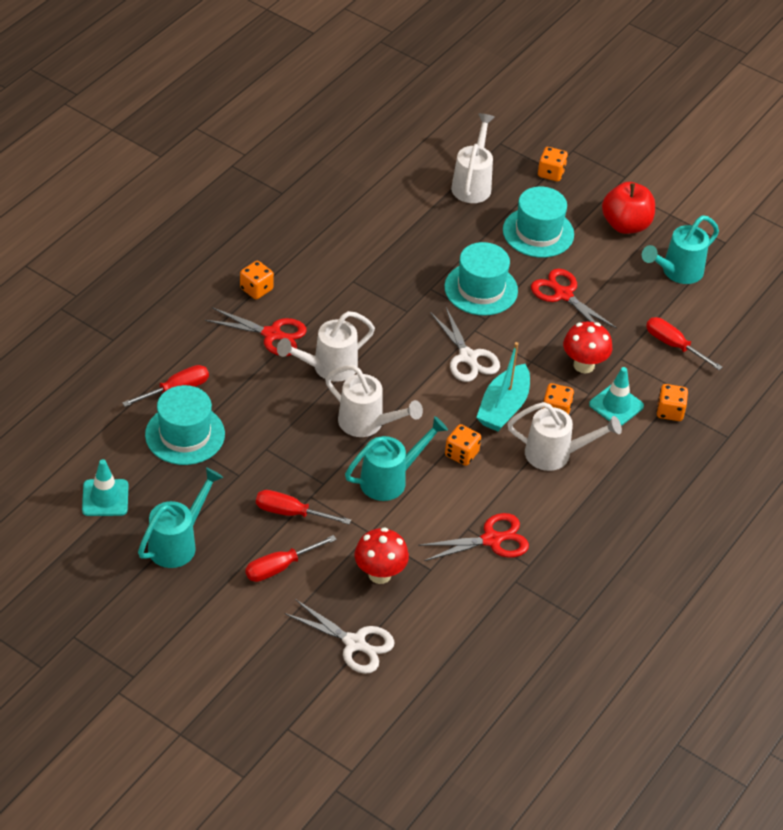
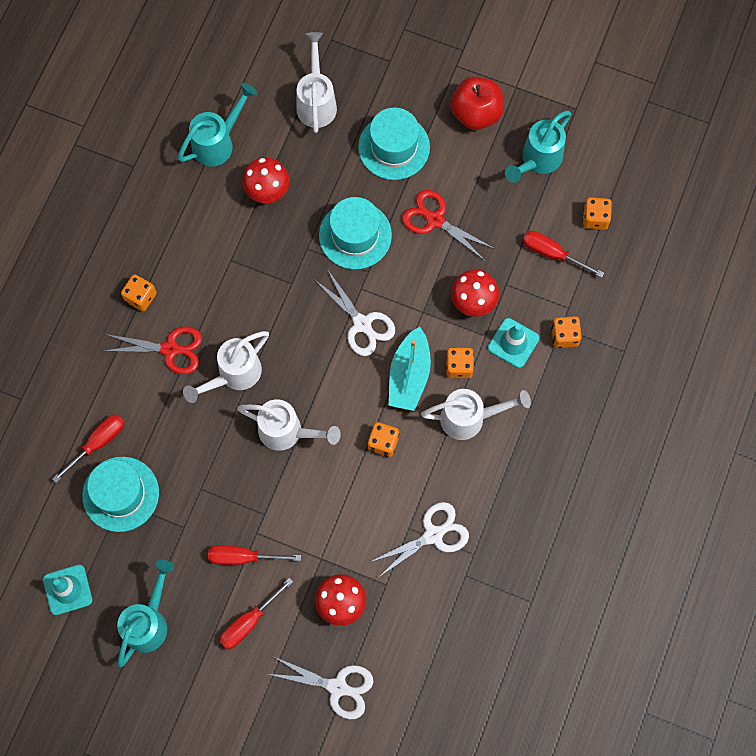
camera: 10 degrees left, 25 degrees up
turquoise watering can [345,416,448,501] -> turquoise watering can moved to [178,83,257,166]
red scissors [418,513,529,561] -> white scissors [368,502,469,578]
orange dice [538,147,568,182] -> orange dice moved to [583,197,612,230]
none -> red mushroom [242,157,290,203]

